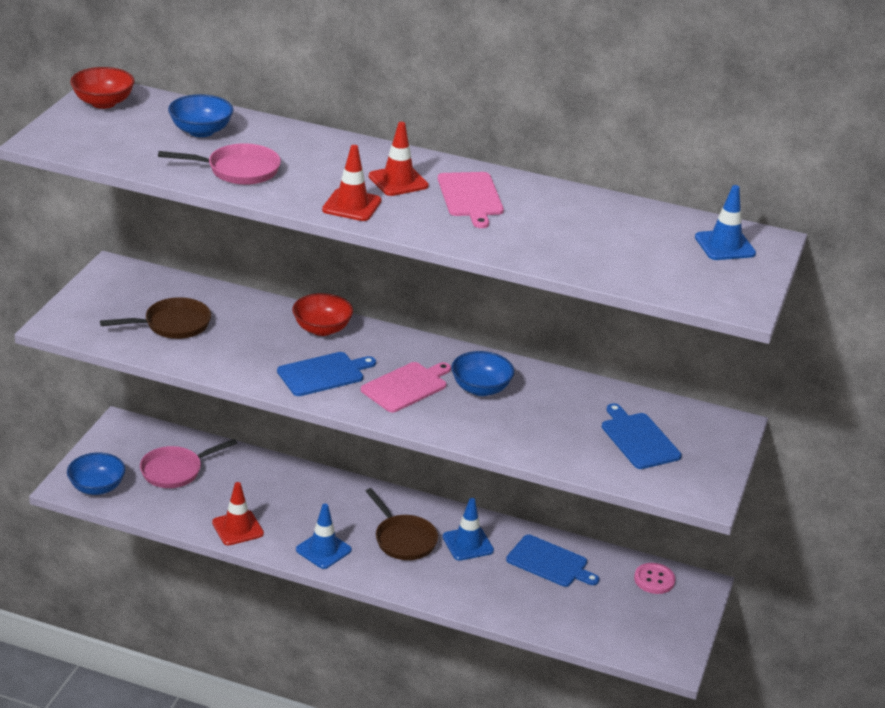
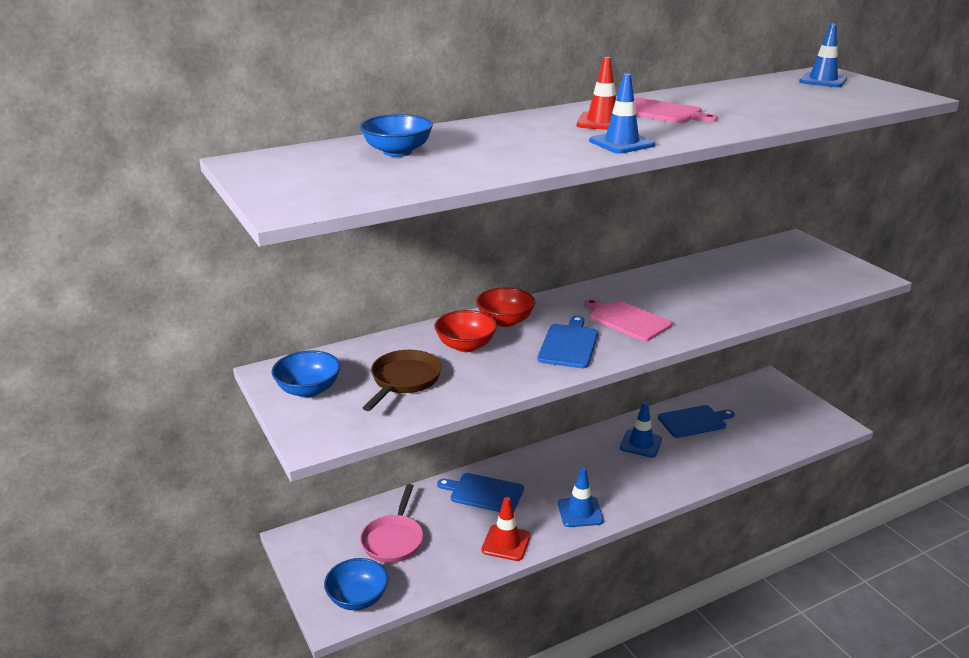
camera: 45 degrees left, 5 degrees down
red bowl [70,67,135,109] -> red bowl moved to [434,310,497,352]
pink pan [158,143,281,185] -> none
red traffic cone [322,145,382,221] -> blue traffic cone [589,74,655,154]
pink cutting board [361,362,451,412] -> pink cutting board turned 45 degrees counterclockwise [584,299,672,341]
brown pan [366,488,438,560] -> none
blue bowl [451,351,514,396] -> blue bowl moved to [272,350,340,398]
blue cutting board [602,403,682,469] -> blue cutting board moved to [437,473,524,512]
pink button [634,563,675,594] -> none

